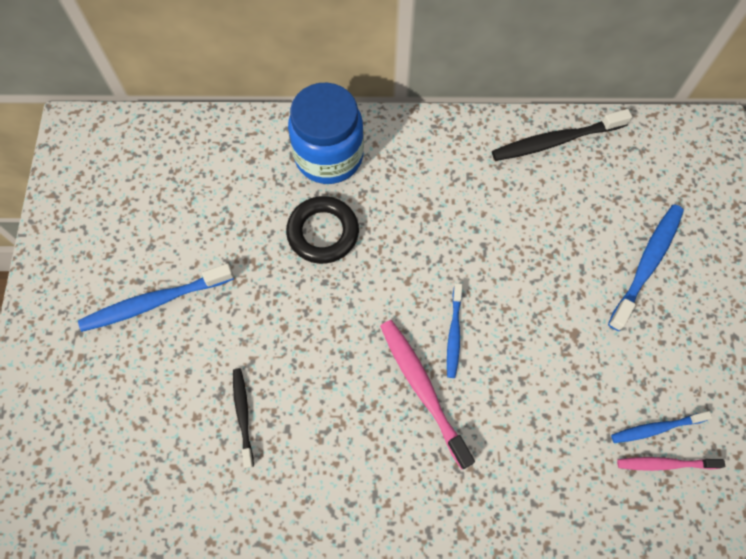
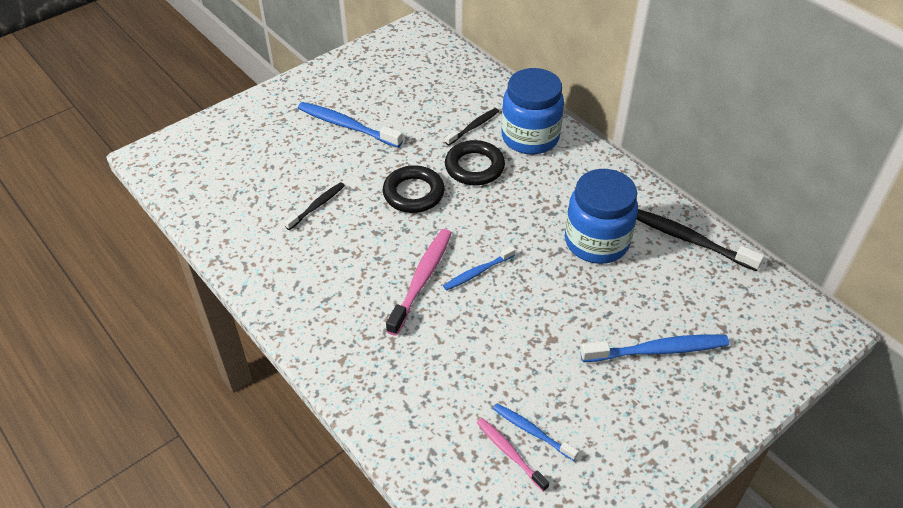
camera: 50 degrees right, 20 degrees down
none -> black ring [383,165,445,213]
none -> black toothbrush [445,108,499,145]
none -> blue jar [565,169,638,264]

